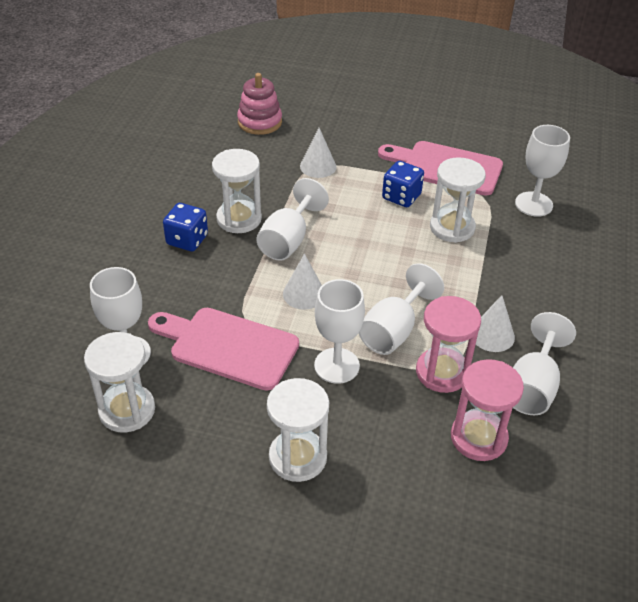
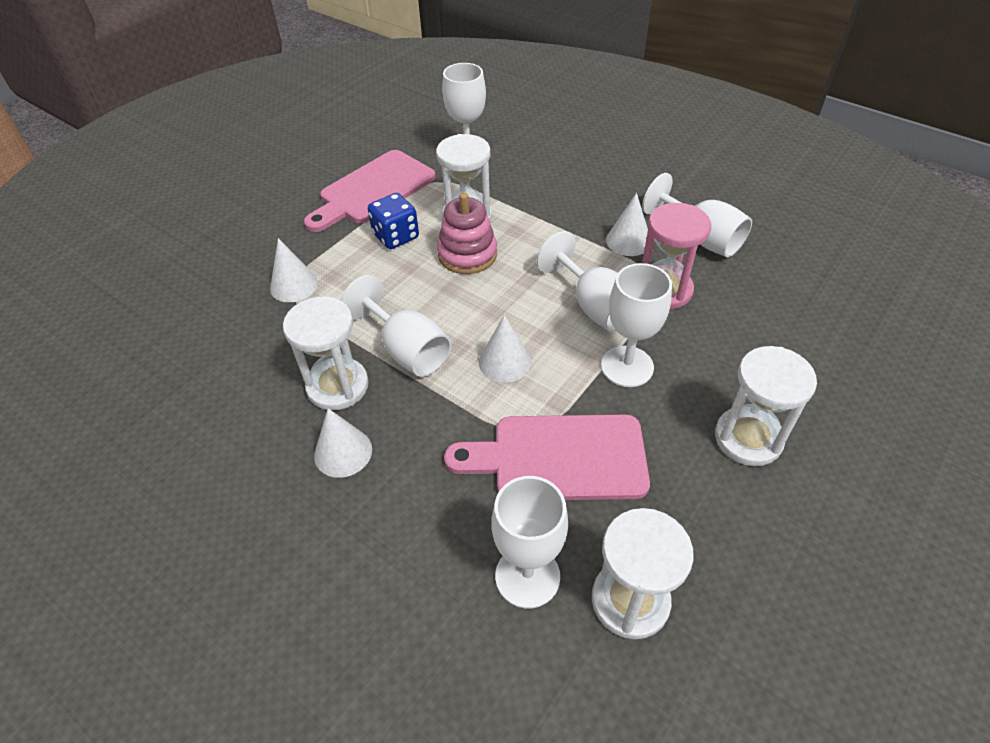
camera: 65 degrees left, 5 degrees up
pink cutting board [148,308,299,391] -> pink cutting board turned 45 degrees clockwise [444,414,650,500]
blue dice [163,203,208,251] -> white cone [314,408,372,478]
pink stacking toy [237,73,282,135] -> pink stacking toy moved to [437,193,497,274]
pink hourglass [451,359,524,461] -> none

